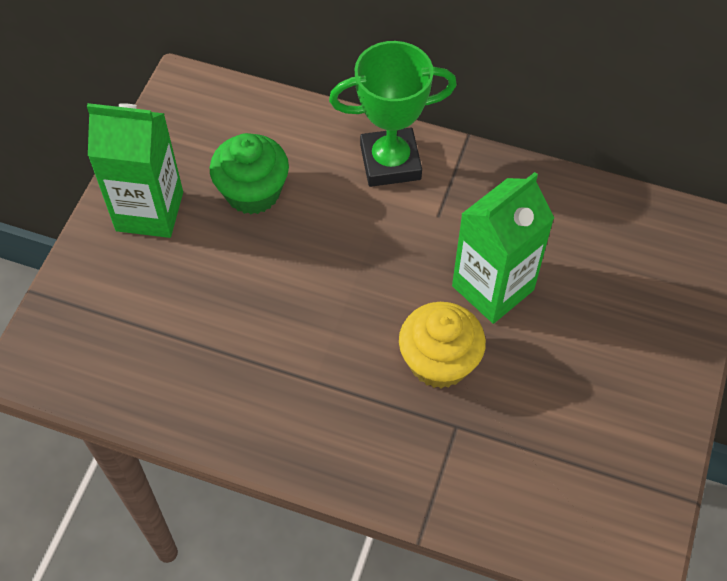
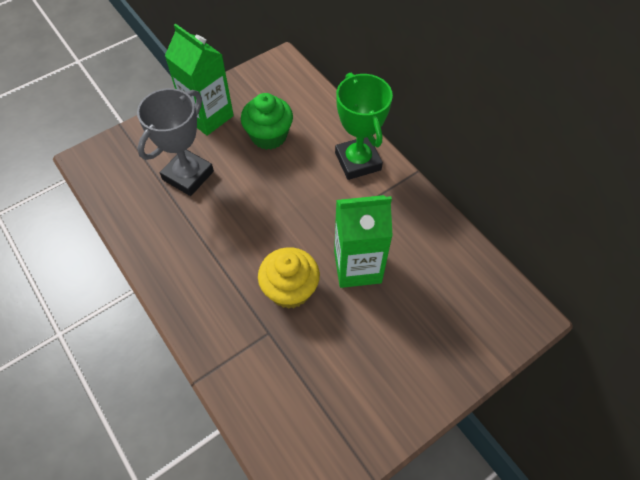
camera: 35 degrees right, 0 degrees up
green trophy [329,41,457,187] -> green trophy turned 45 degrees clockwise [335,73,393,180]
none -> grey trophy [137,88,214,196]

